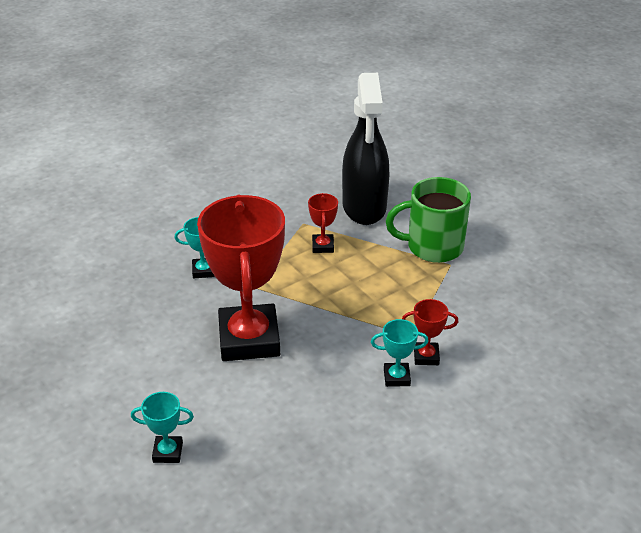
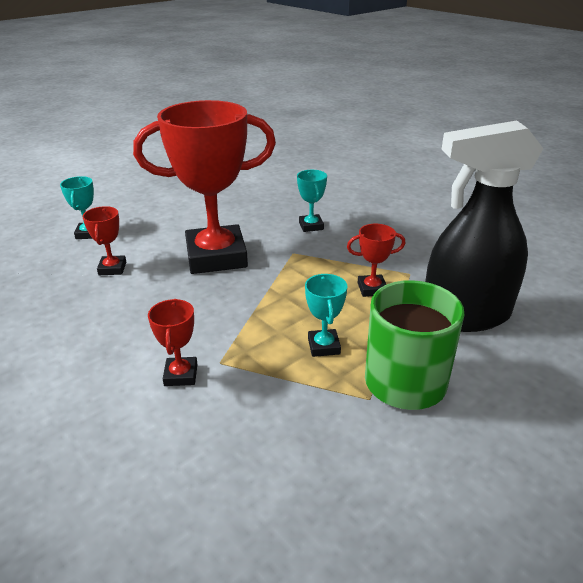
camera: 85 degrees right, 5 degrees down
turquoise trophy [371,319,429,387] -> turquoise trophy moved to [305,274,348,357]
none -> red trophy [82,206,126,275]

